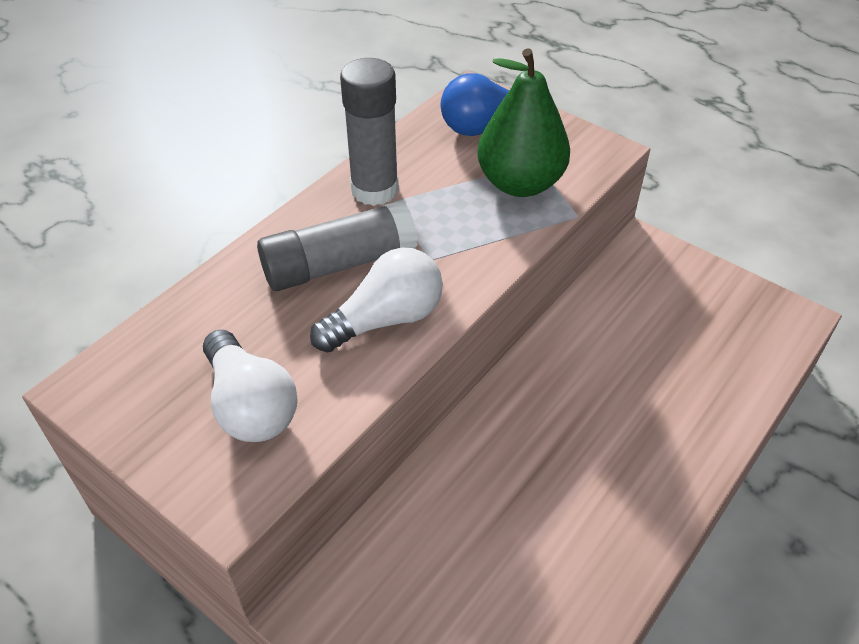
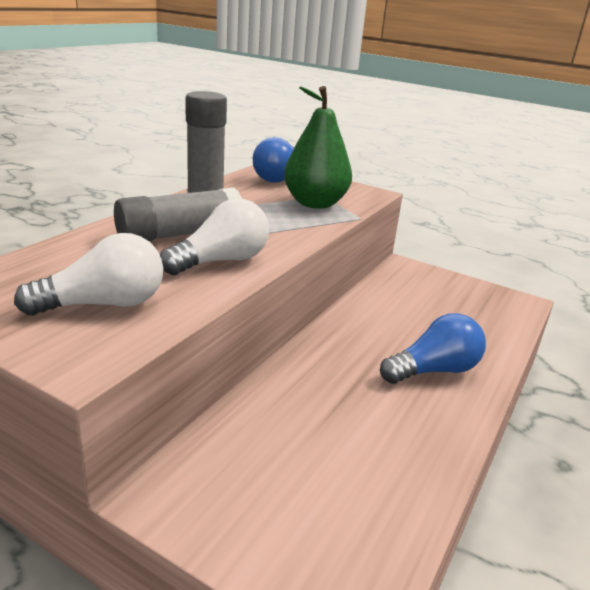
camera: 10 degrees left, 20 degrees down
white light bulb [203,329,298,442] -> white light bulb turned 75 degrees counterclockwise [14,233,163,316]
none -> blue light bulb [380,313,486,384]

